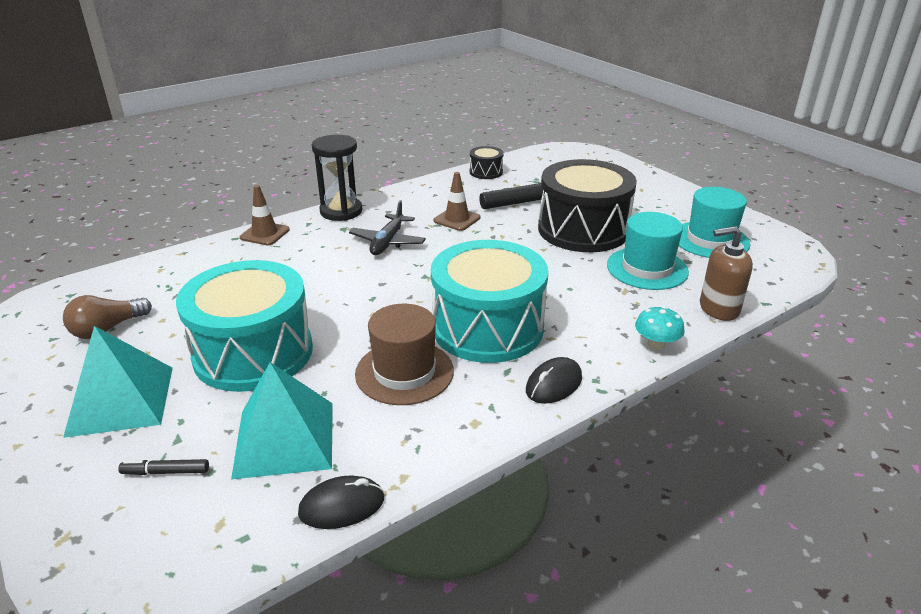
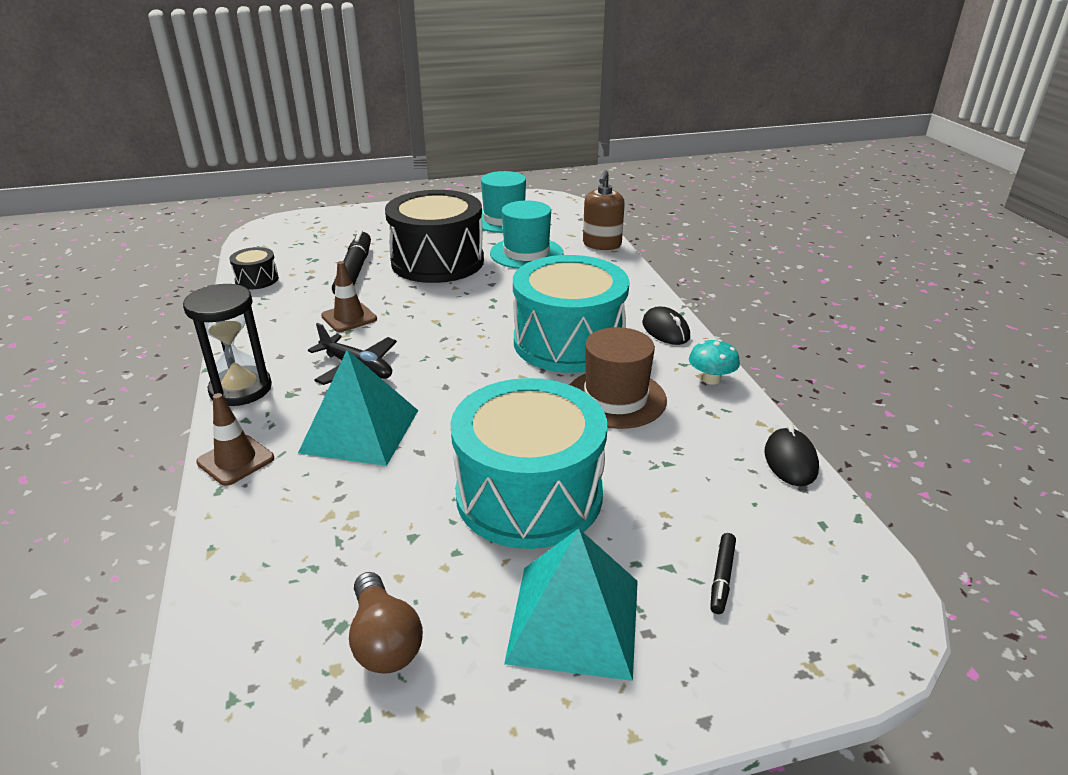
camera: 70 degrees left, 0 degrees up
turquoise pyramid [231,362,333,480] -> turquoise pyramid moved to [298,350,418,466]
turquoise mushroom [635,306,685,350] -> turquoise mushroom moved to [689,339,740,385]

